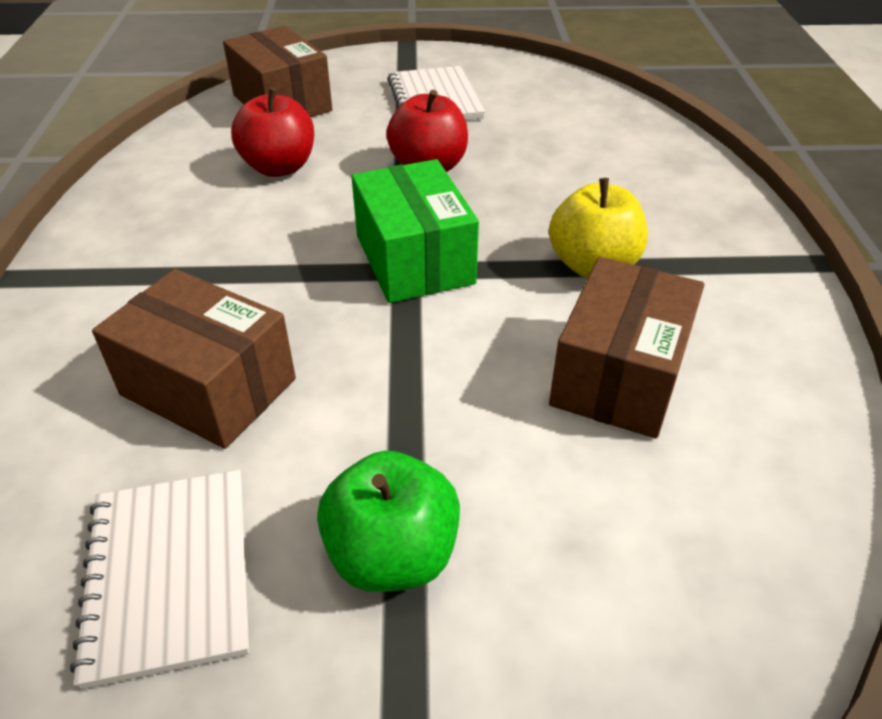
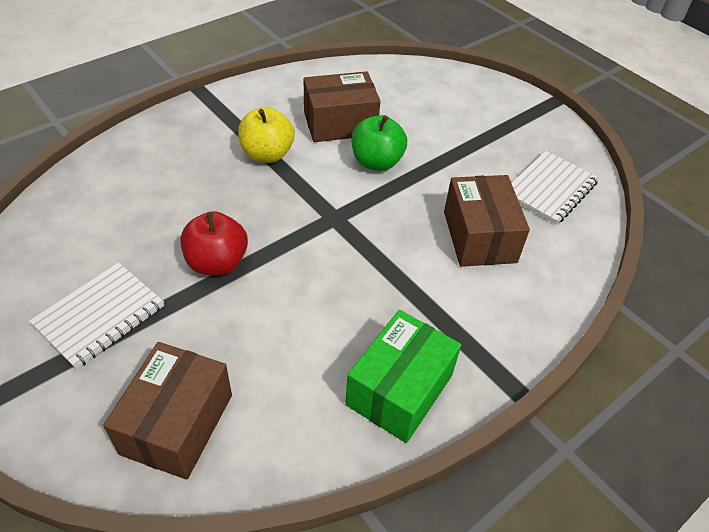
camera: 130 degrees left, 5 degrees up
red apple [231,88,314,177] -> none
green apple [317,451,460,592] -> green apple moved to [352,115,407,171]
green box [351,159,479,303] -> green box moved to [345,310,461,443]

